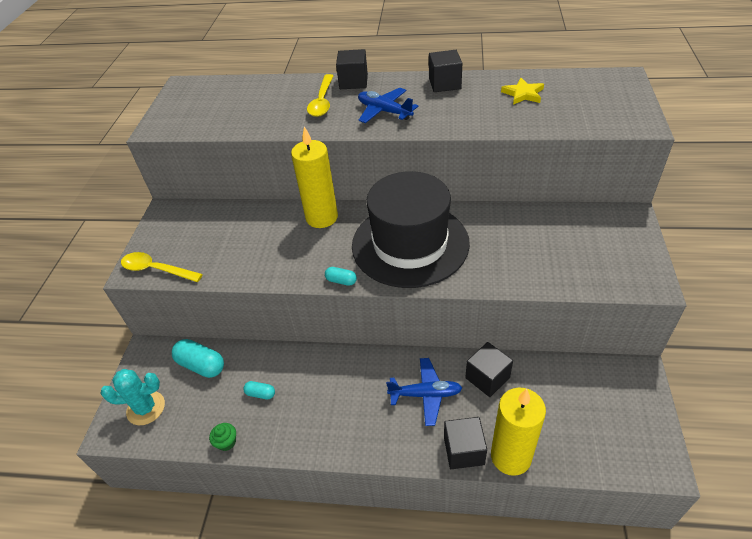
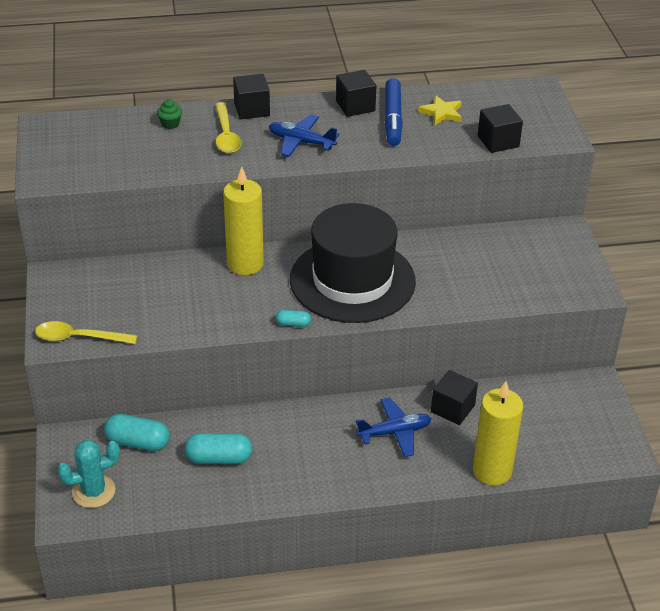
camera: 20 degrees left, 5 degrees down
green cupcake [209,423,236,451] -> green cupcake moved to [157,99,182,129]
turquoise capsule [243,381,275,399] -> turquoise capsule [185,433,252,464], size x1.87
black cube [444,417,487,469] -> black cube moved to [478,104,523,153]
none -> blue marker [385,78,403,146]

